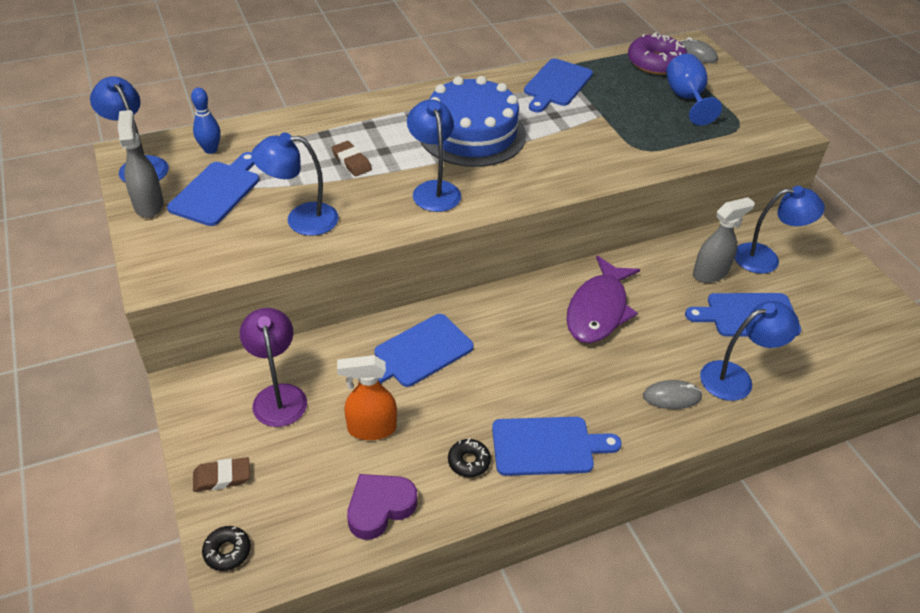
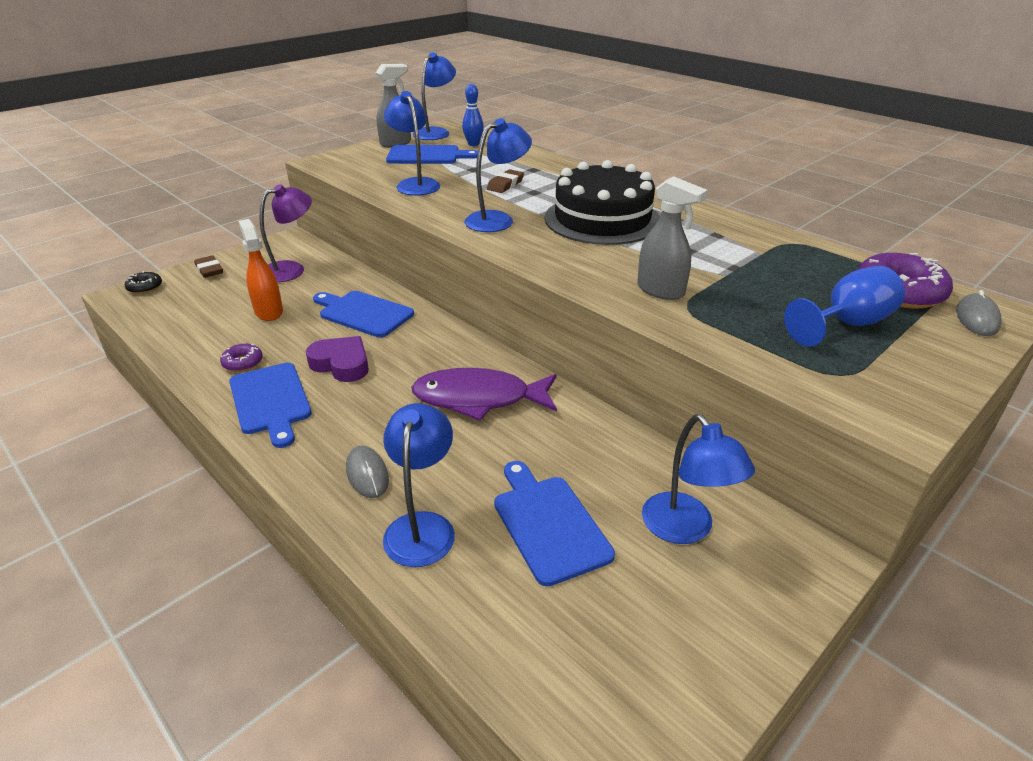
camera: 70 degrees right, 10 degrees down
purple heart [347,474,417,540] -> purple heart moved to [306,336,369,382]
blue cake [421,76,526,167] -> black cake [544,160,660,245]
black donut [448,438,491,477] -> purple donut [220,344,263,372]
blue cutting board [524,59,593,112] -> none
grey spray bottle [693,197,755,283] -> grey spray bottle moved to [637,176,708,300]
blue lamp [700,301,799,401] -> blue lamp turned 135 degrees counterclockwise [383,403,455,567]

